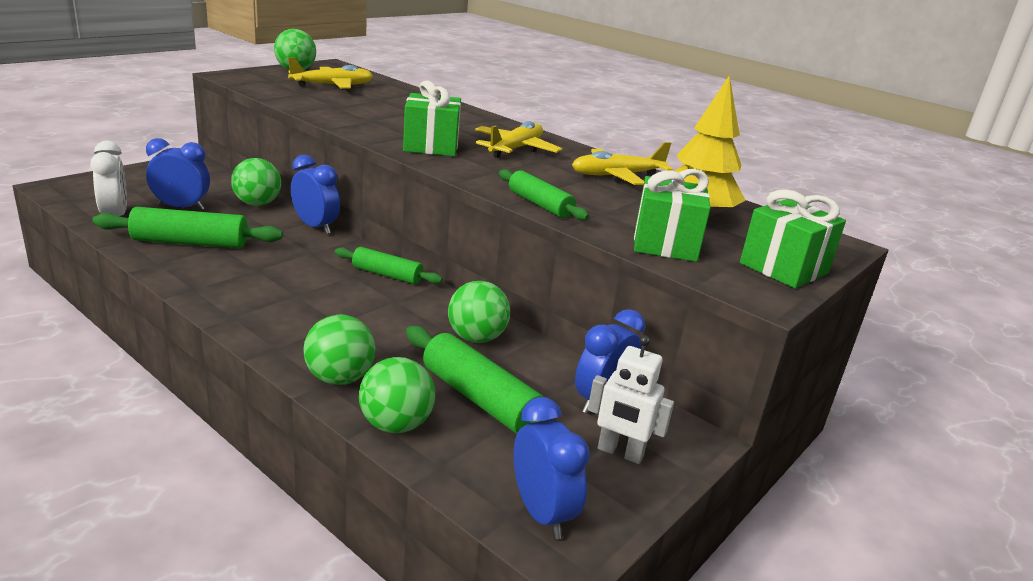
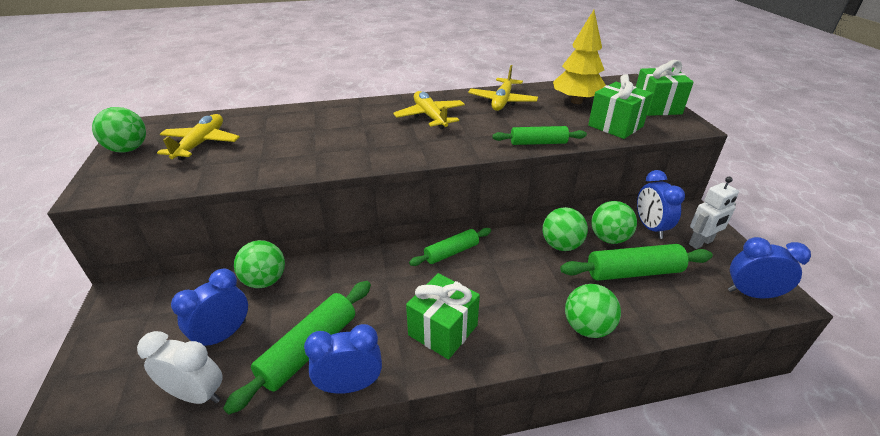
camera: 50 degrees left, 10 degrees up
blue clock [291,155,340,234] -> blue clock moved to [304,324,382,394]
green ball [359,357,435,433] -> green ball moved to [591,201,637,244]
green gift [403,80,461,156] -> green gift moved to [406,273,480,359]

